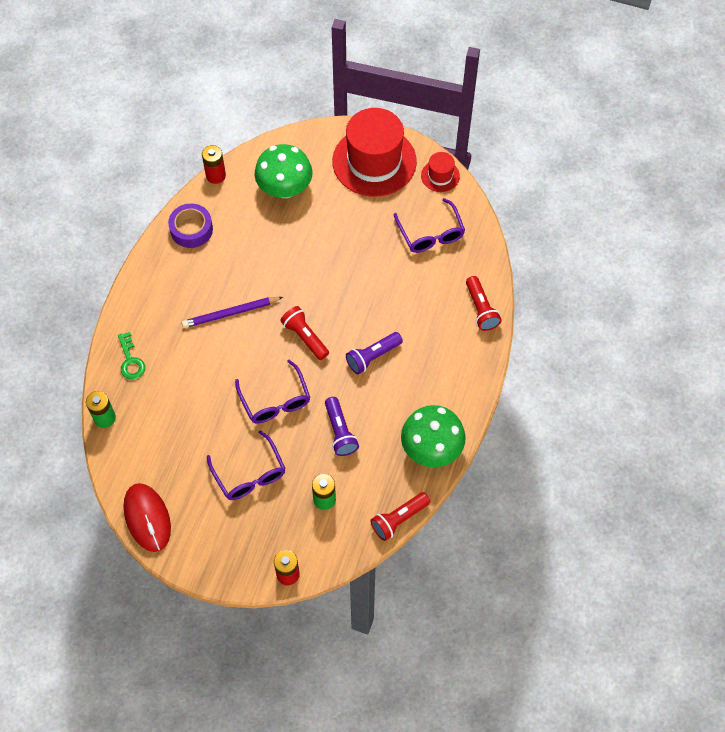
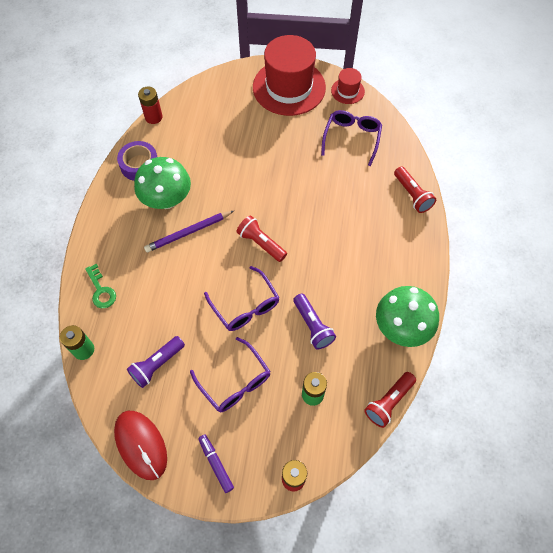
camera: 10 degrees left, 0 degrees up
green mushroom [254,144,312,198] -> green mushroom moved to [134,157,191,209]
purple flashlight [346,332,403,374] -> purple flashlight moved to [127,336,185,388]
purple glasses [394,198,465,253] -> purple glasses turned 135 degrees counterclockwise [321,110,382,166]
none -> purple marker [198,434,234,493]

